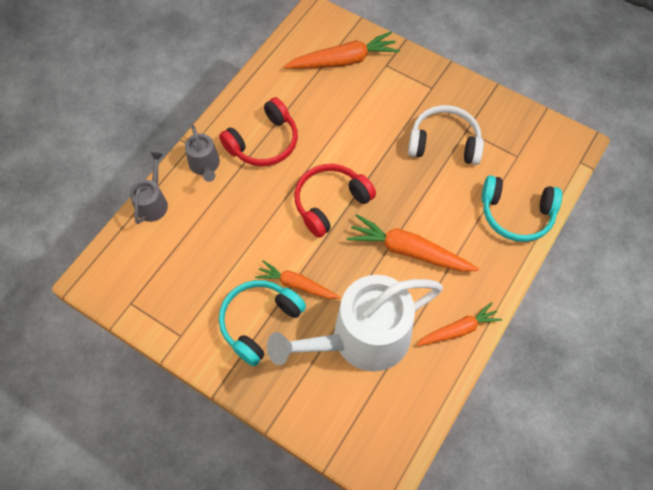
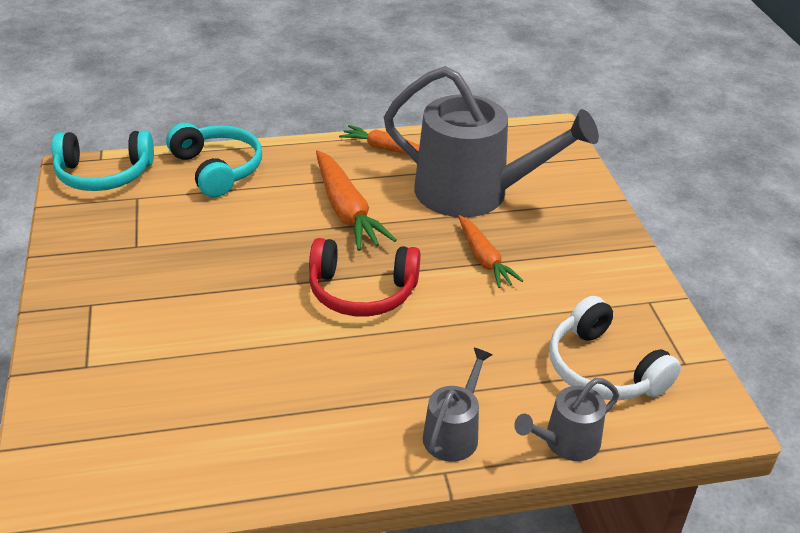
camera: 135 degrees left, 25 degrees down
red headphones [219,97,298,166] -> none
turquoise headphones [219,280,306,366] -> turquoise headphones moved to [52,131,154,191]
white watering can [267,275,443,372] -> grey watering can [384,66,599,217]
orange carrot [284,32,400,69] -> none
white headphones [408,105,484,165] -> white headphones moved to [549,296,681,400]

